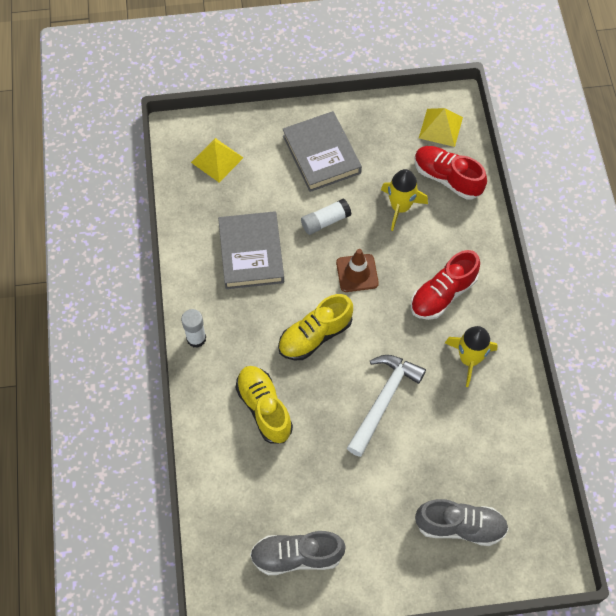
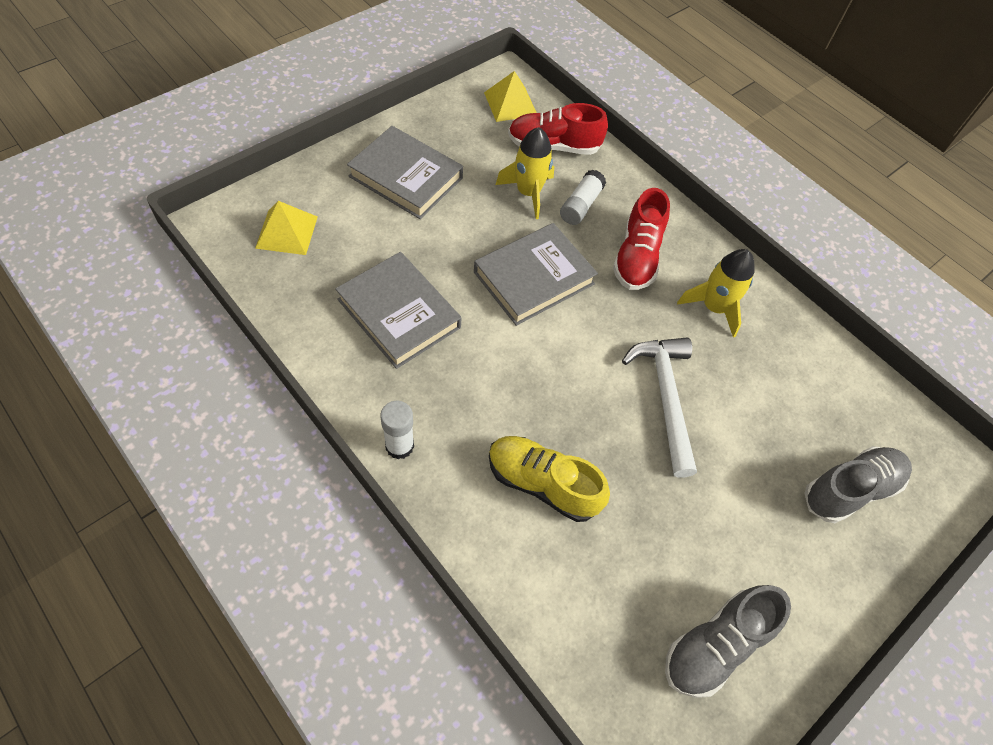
camera: 40 degrees left, 5 degrees down
yellow shoe [278,294,353,360] -> none
white glue stick [301,198,352,235] -> white glue stick moved to [560,169,606,225]
brown traffic cone [336,249,379,292] -> grey book [474,223,598,326]

